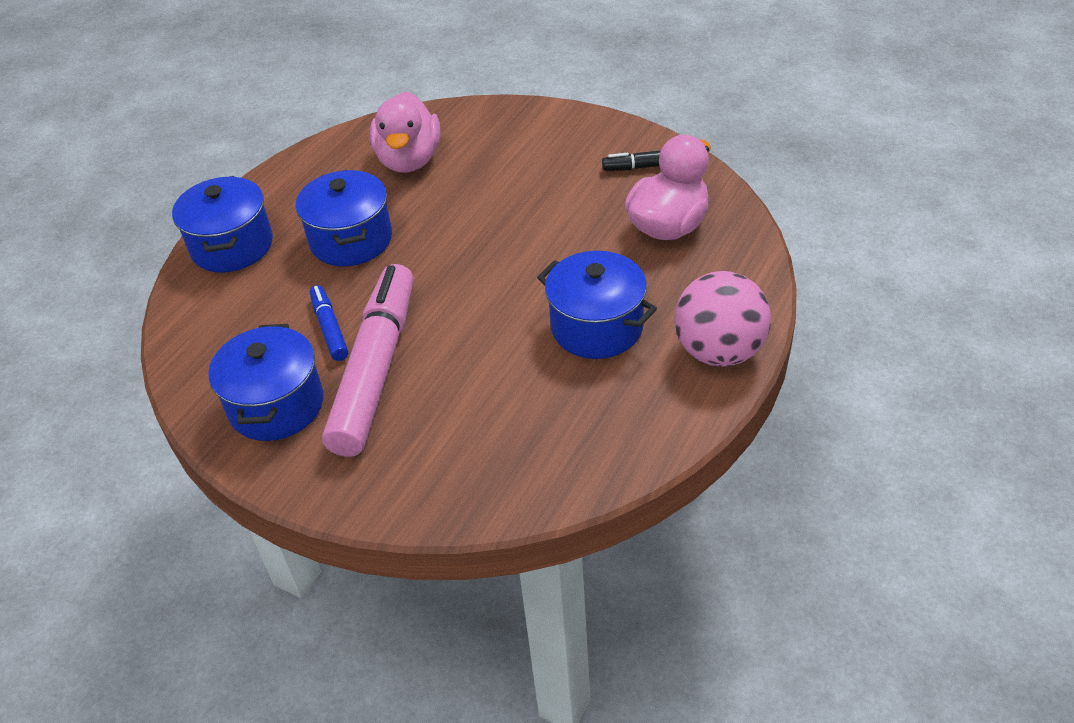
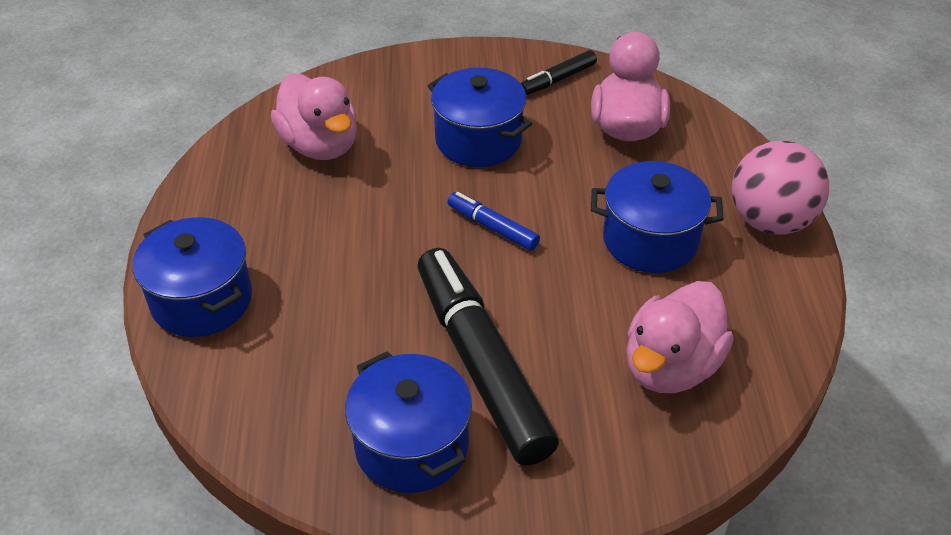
camera: 35 degrees left, 0 degrees up
blue pot [296,170,392,266] -> blue pot moved to [428,68,532,167]
blue marker [310,285,348,361] -> blue marker moved to [447,192,540,251]
pink marker [322,264,413,457] -> black marker [417,248,559,466]
none -> pink duck [626,281,733,393]

